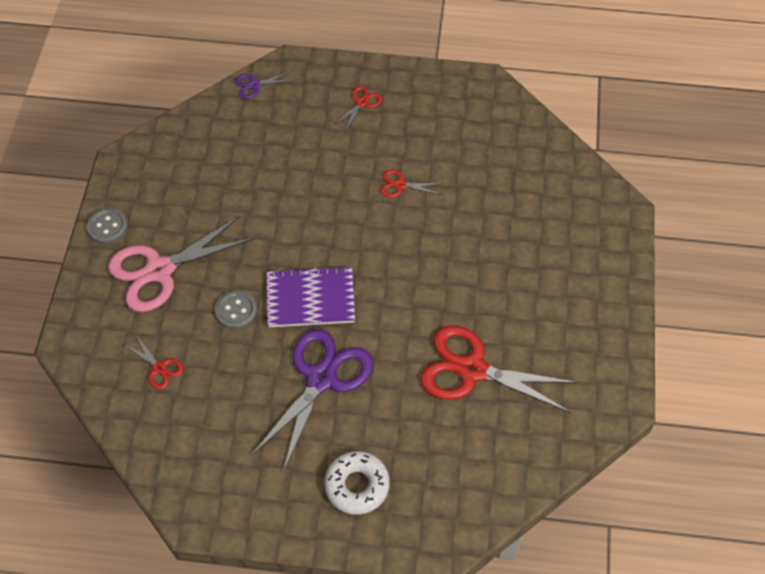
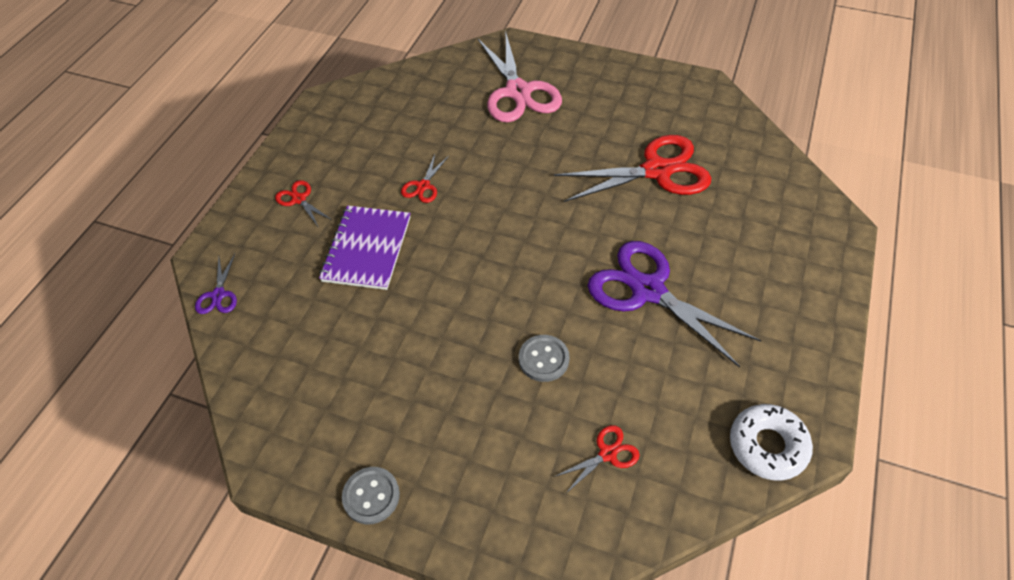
camera: 75 degrees left, 5 degrees down
pink scissors [108,216,255,312] -> pink scissors moved to [478,34,562,122]
purple notebook [267,266,355,327] -> purple notebook moved to [319,206,410,290]
white donut [324,451,390,515] -> white donut moved to [730,404,813,481]
red scissors [420,326,579,413] -> red scissors turned 135 degrees counterclockwise [554,135,711,202]

